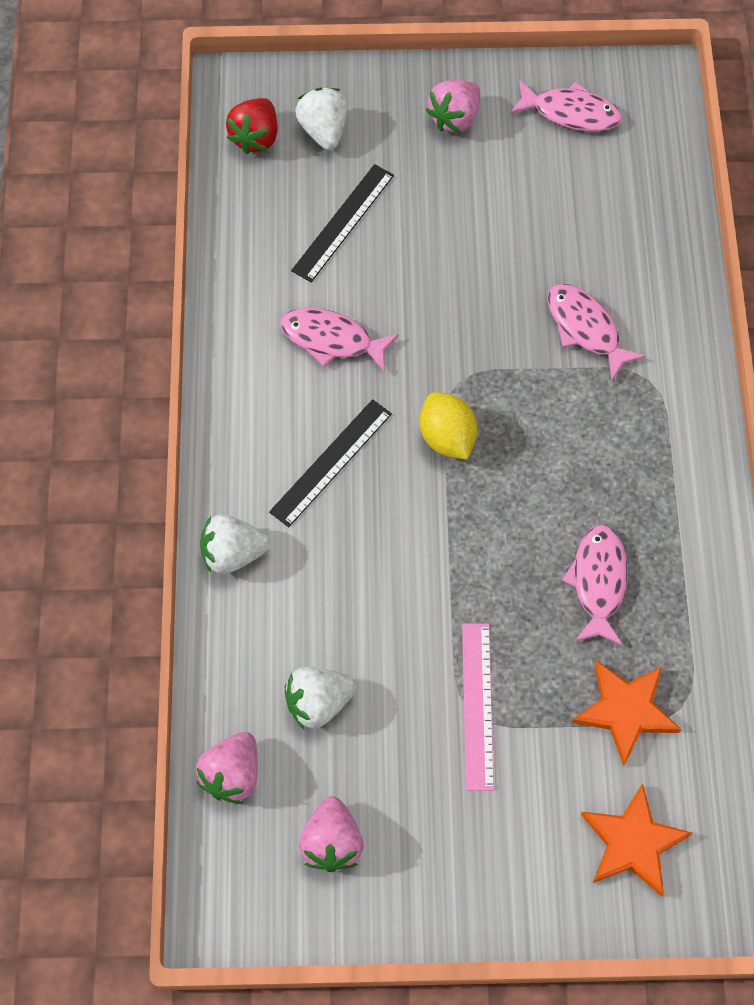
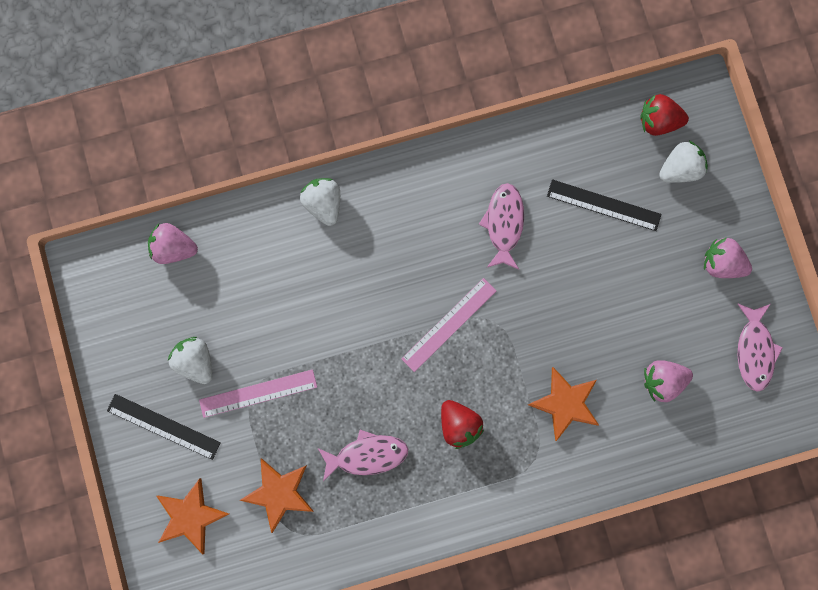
camera: 75 degrees right, 15 degrees up
black ruler [269,399,392,527] -> black ruler moved to [107,394,221,460]
white strawberry [285,667,356,729] -> white strawberry moved to [168,337,212,384]
pink strawberry [299,797,364,872] -> pink strawberry moved to [644,360,693,402]
yellow lemon [420,392,477,460] -> pink ruler [401,278,496,372]
pink fish [547,284,646,380] -> orange star [528,367,599,441]
none -> red strawberry [441,400,484,449]

